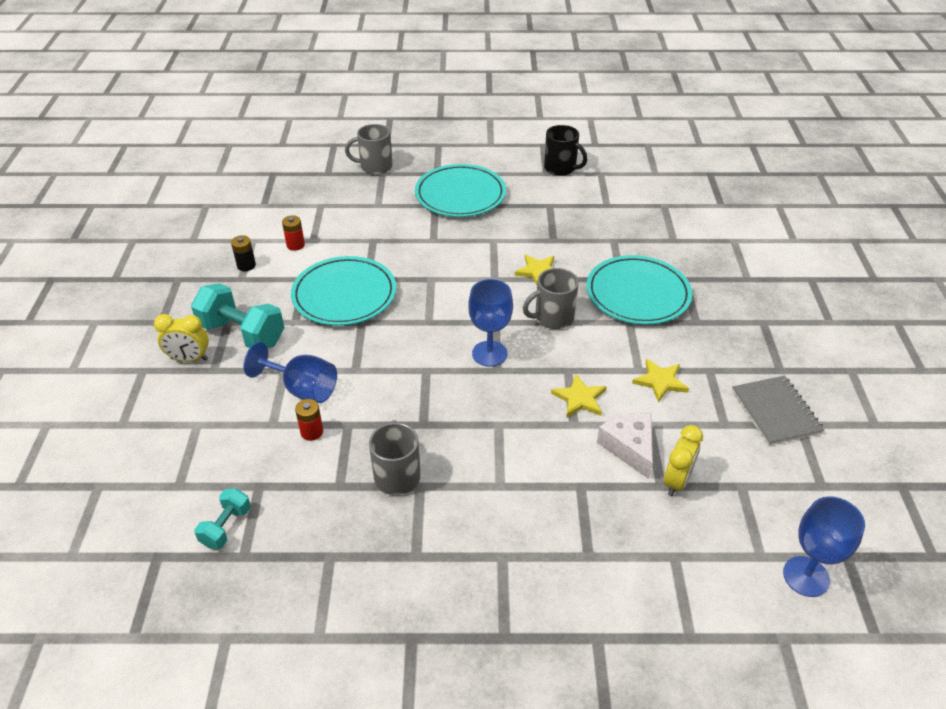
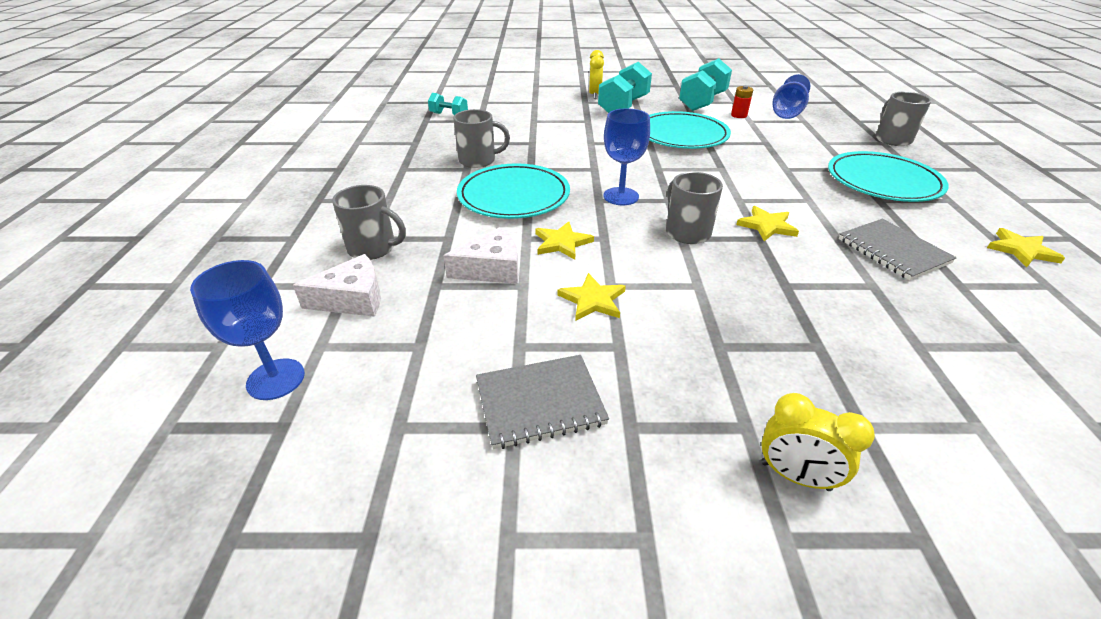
camera: 90 degrees right, 5 degrees down
black battery [231,235,256,271] -> turquoise dumbbell [679,58,732,111]
blue goblet [243,342,337,403] -> blue goblet moved to [773,74,810,119]
red battery [295,399,323,441] -> none
black mug [544,125,587,176] -> yellow star [987,228,1065,267]
turquoise plate [586,255,692,325] -> turquoise plate moved to [457,164,570,219]
yellow clock [664,425,703,496] -> yellow clock moved to [761,393,875,491]
none -> white cheese [293,254,381,317]
none -> grey mug [332,185,406,260]
none -> grey notebook [839,219,957,281]

